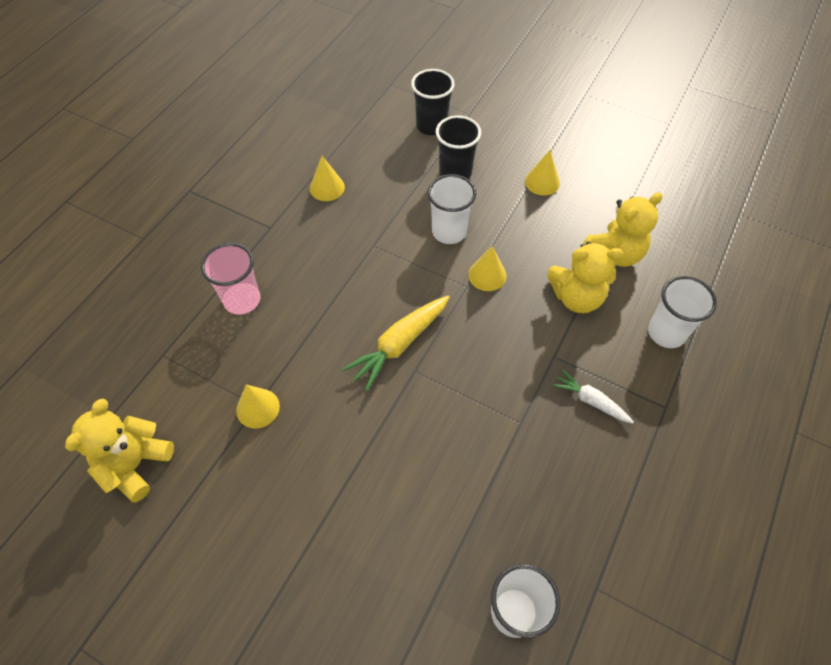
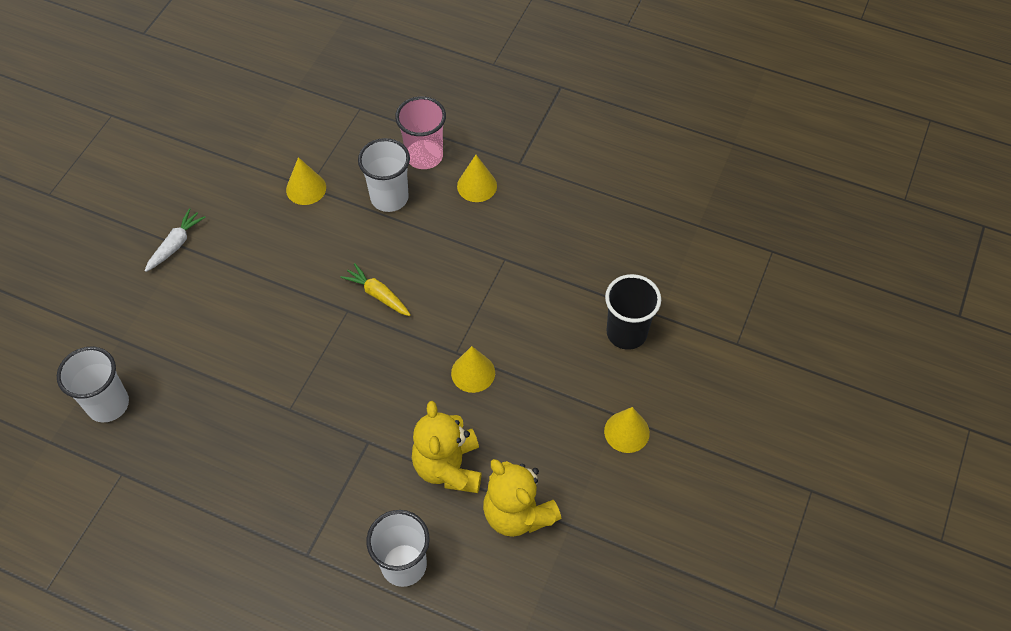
camera: 85 degrees right, 0 degrees up
yellow teddy bear [65,399,174,502] -> none
yellow cone [310,156,345,201] -> yellow cone moved to [457,155,497,202]
yellow carrot [342,295,450,391] -> yellow carrot [341,263,411,316], size x0.61
black cup [411,69,455,135] -> none
white cup [428,174,476,244] -> white cup moved to [358,138,410,212]
white carrot [552,369,634,423] -> white carrot moved to [145,208,206,272]

